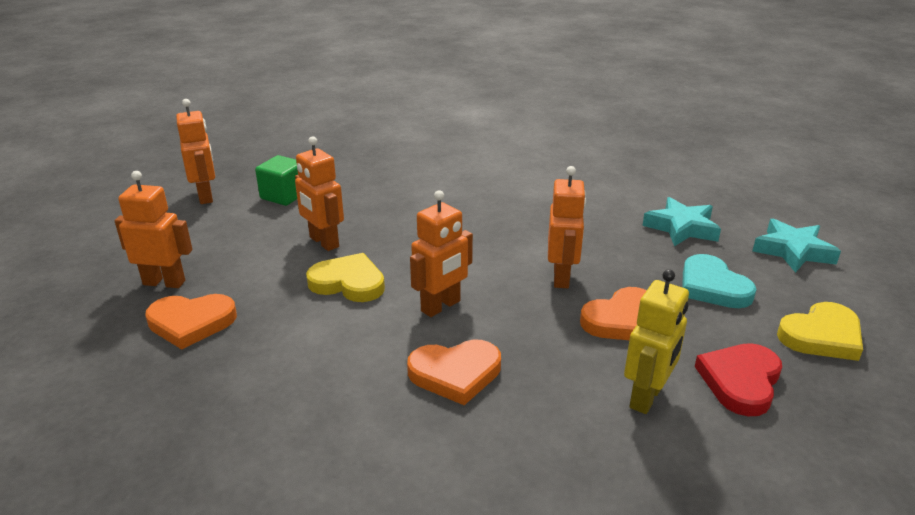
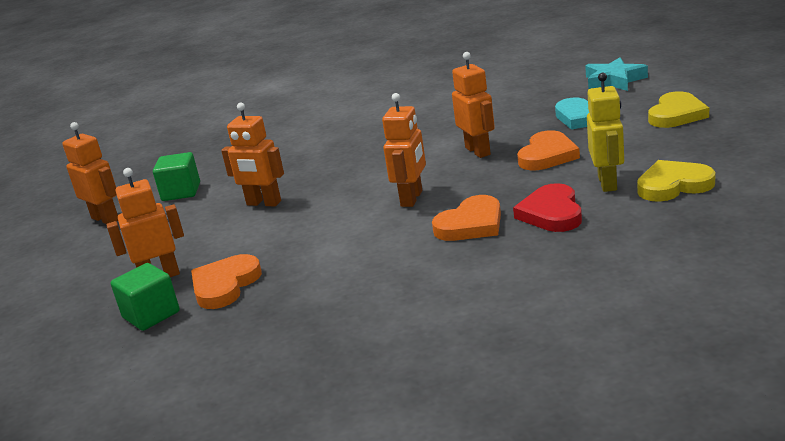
camera: 25 degrees left, 5 degrees down
orange heart [145,294,237,349] -> orange heart turned 150 degrees clockwise [191,254,262,309]
yellow heart [306,253,385,302] -> yellow heart moved to [637,160,715,202]
turquoise star [642,197,721,246] -> none
red heart [694,343,782,416] -> red heart moved to [513,183,582,232]
none -> green cube [111,263,180,331]

